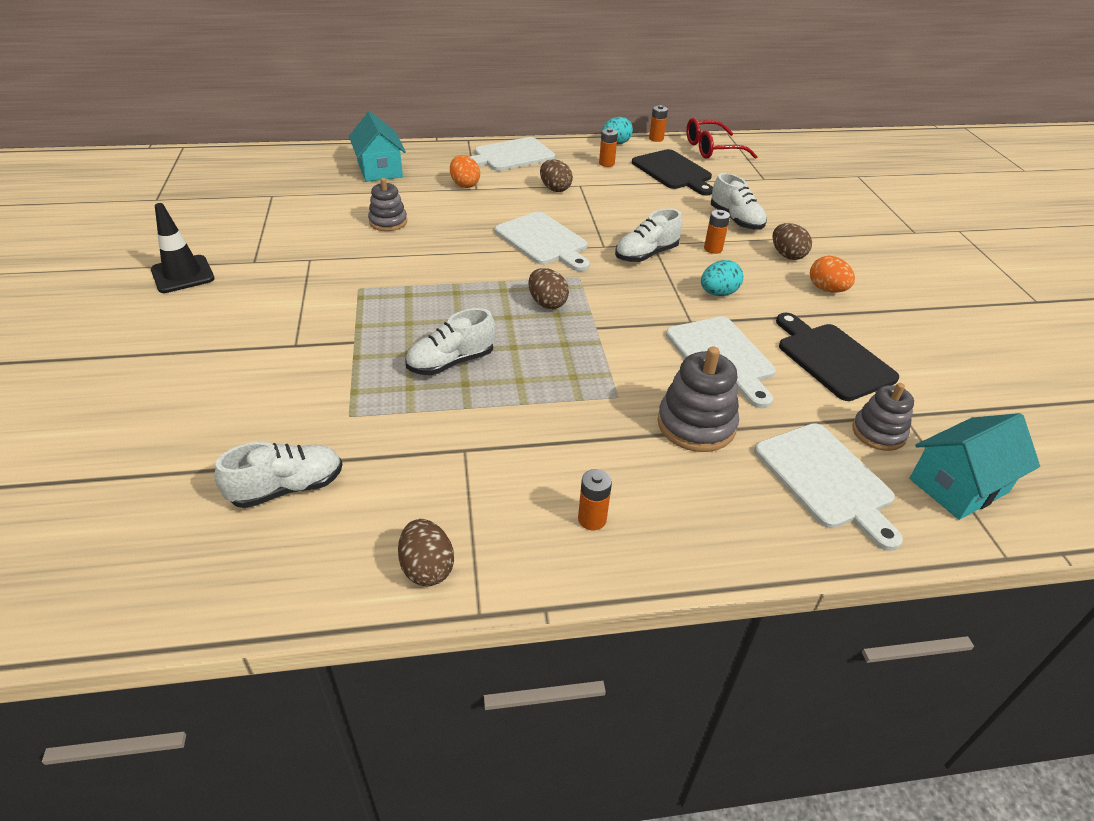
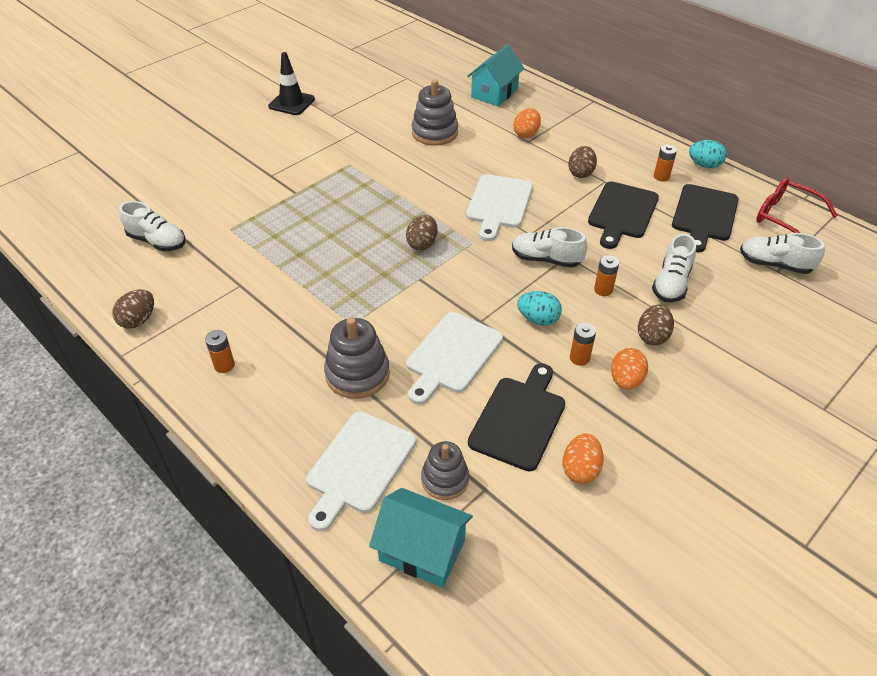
camera: 55 degrees right, 5 degrees up
grey stacking toy [368,178,407,231] -> grey stacking toy [412,79,458,146], size x1.51
white shoe [406,308,496,375] -> white shoe moved to [740,233,825,274]
white cutting board [470,137,555,171] -> none
orange battery [649,105,668,142] -> orange battery moved to [570,323,596,366]
none -> orange egg [562,433,604,484]
none -> black cutting board [588,181,659,249]

